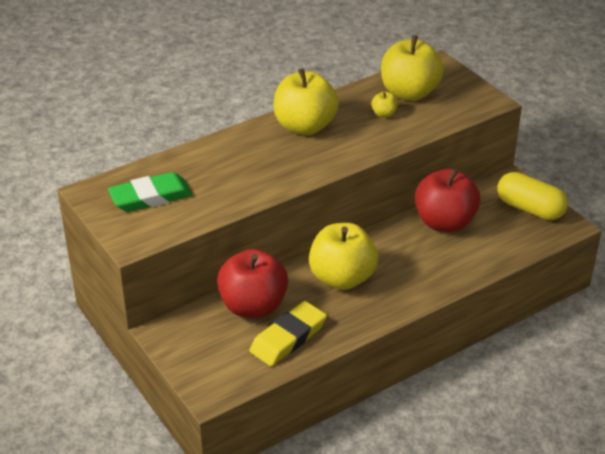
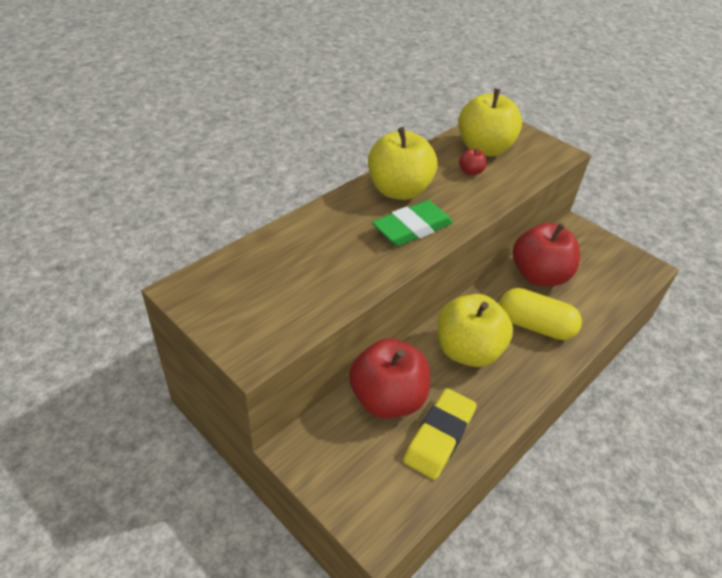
camera: 15 degrees left, 5 degrees up
green eraser [108,172,193,212] -> green eraser moved to [372,200,453,246]
yellow apple [371,92,398,118] -> red apple [459,148,486,175]
yellow capsule [497,172,568,220] -> yellow capsule moved to [499,288,582,340]

